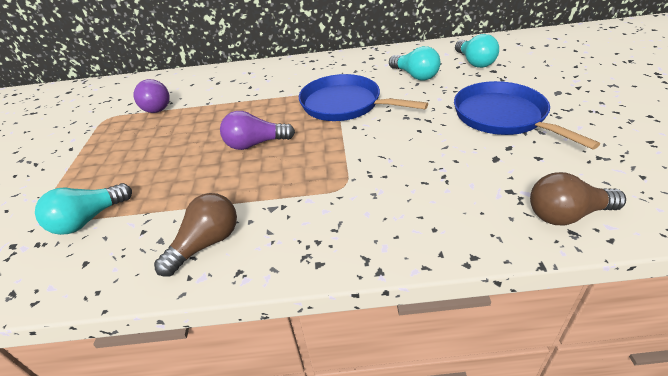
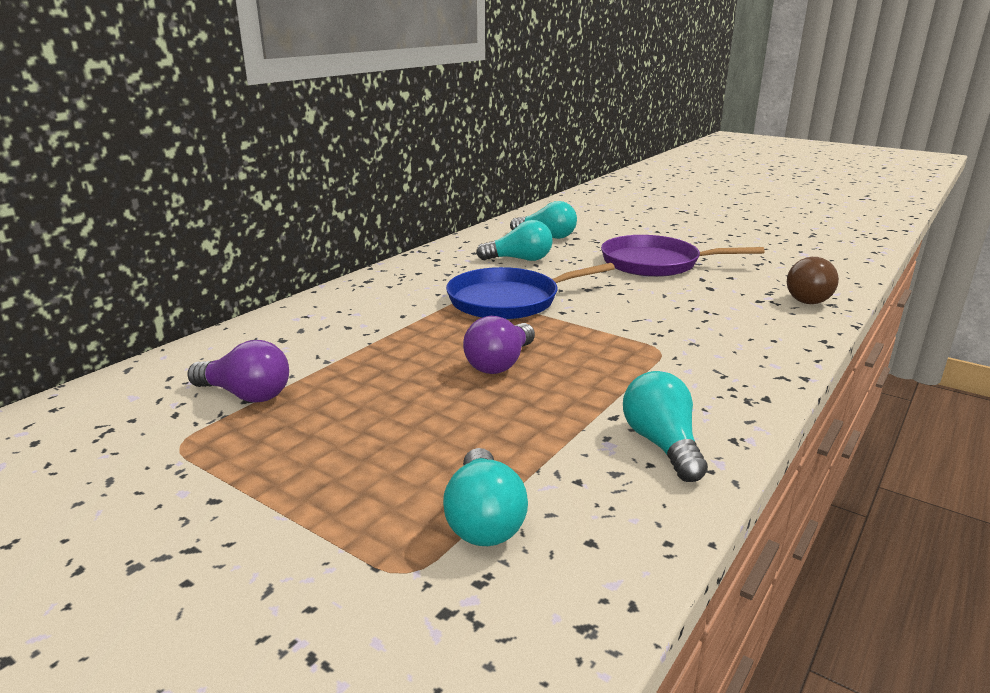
camera: 55 degrees left, 15 degrees down
brown light bulb [154,193,237,277] -> turquoise light bulb [623,371,708,482]
blue pan [454,81,600,149] -> purple pan [601,235,765,277]

